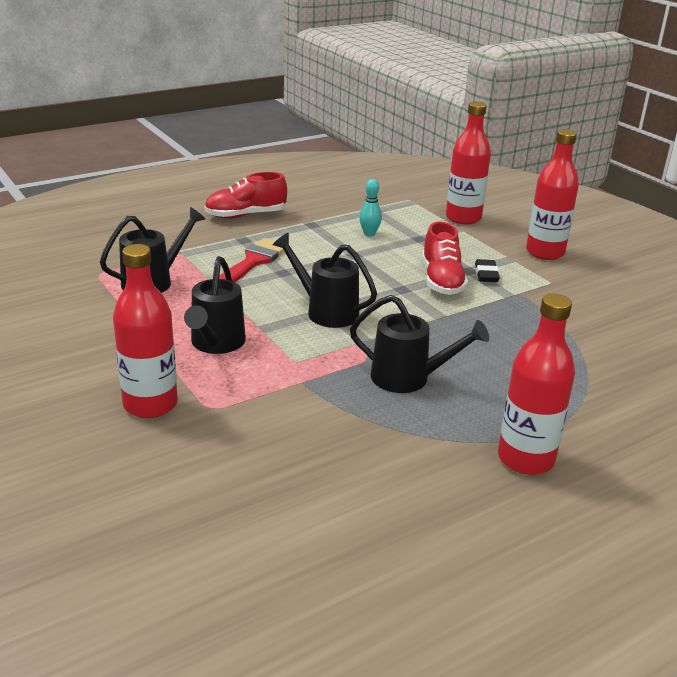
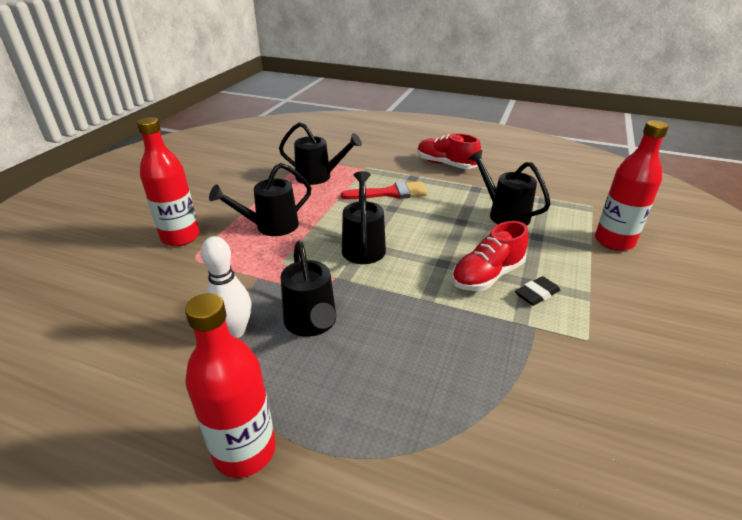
camera: 55 degrees right, 5 degrees up
turquoise bowling pin [359,179,382,237] -> black watering can [468,150,550,226]
red bottle [526,129,579,260] -> none
none -> white bowling pin [201,236,251,338]

